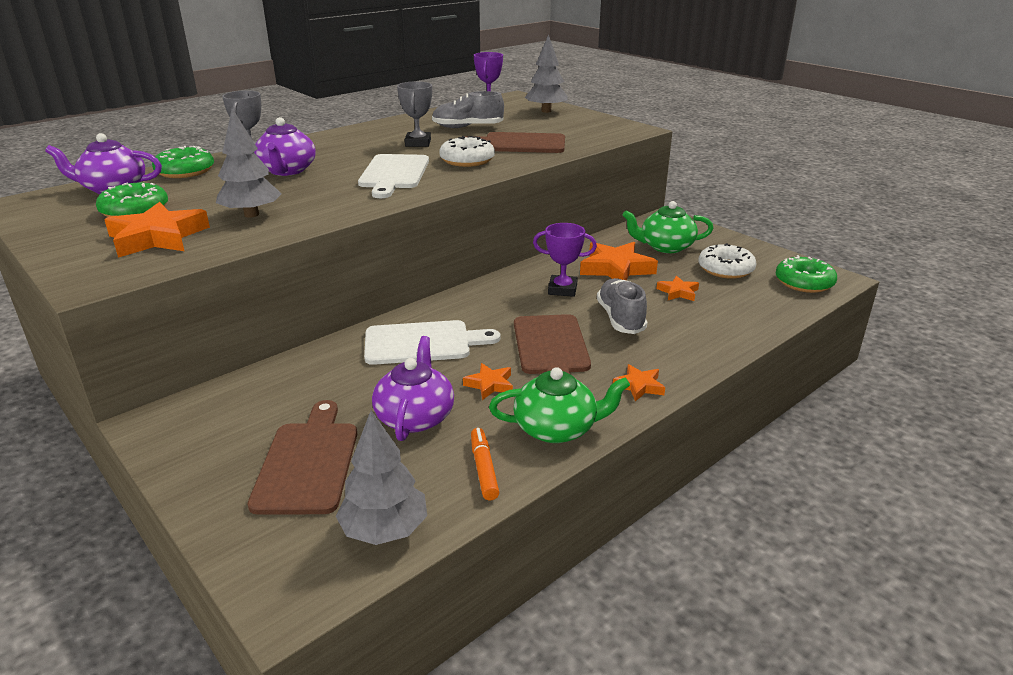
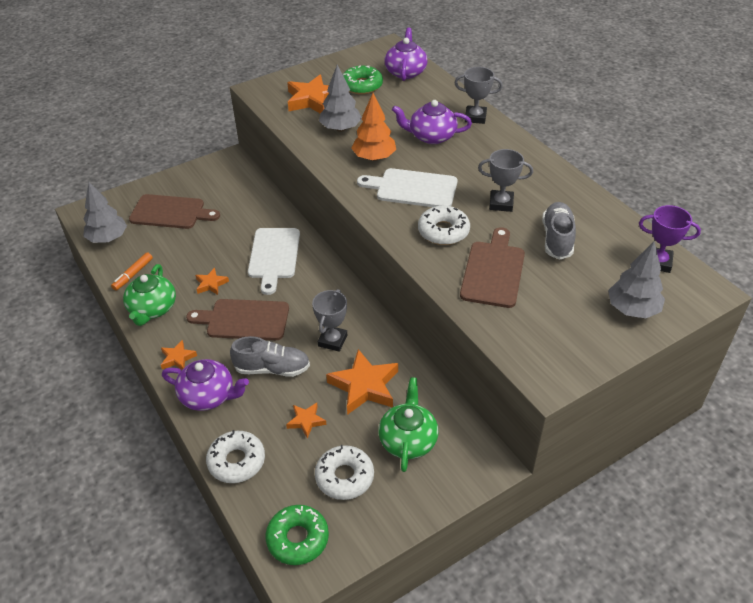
camera: 100 degrees right, 15 degrees up
green donut [152,146,214,178] -> none
purple teapot [372,336,454,441] -> purple teapot moved to [162,359,249,411]
orange marker [471,428,499,500] -> orange marker turned 120 degrees clockwise [111,252,153,291]
purple trophy [533,223,597,297] -> grey trophy [312,289,347,352]
none -> white donut [206,430,265,483]
none -> orange tree [351,93,396,161]

